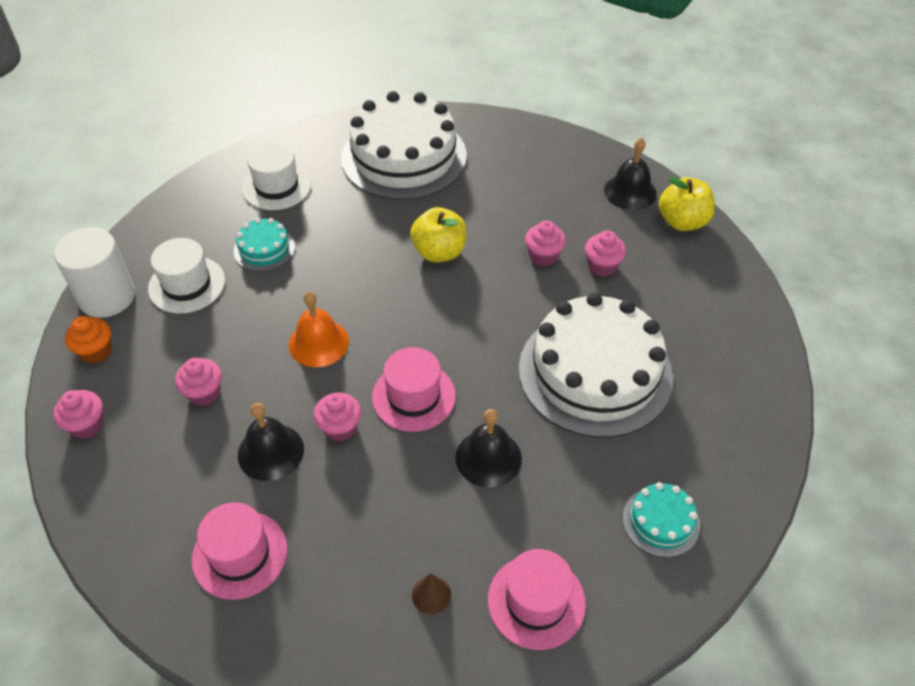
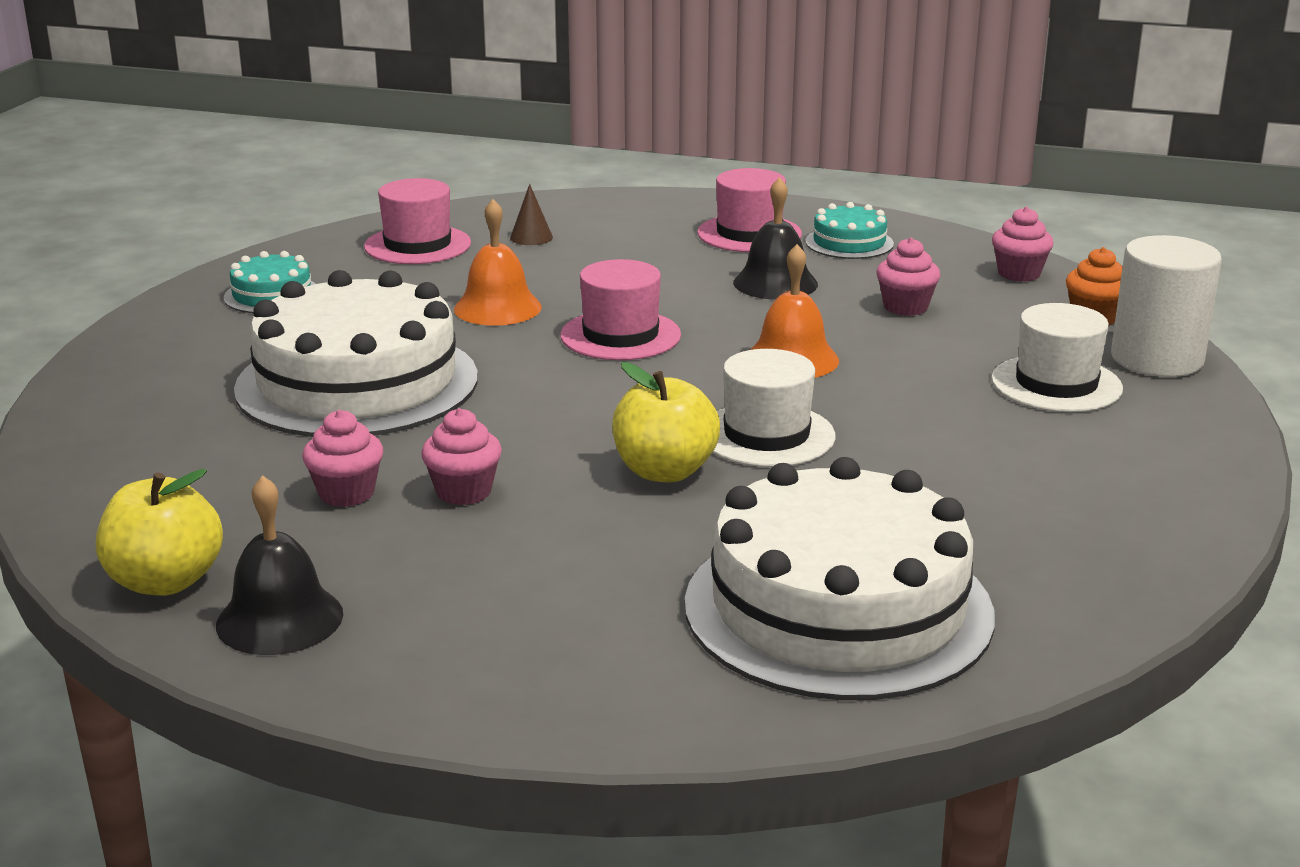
camera: 165 degrees right, 25 degrees down
turquoise cake [234,218,295,272] -> turquoise cake moved to [805,202,894,259]
white hat [242,142,311,210] -> white hat moved to [712,349,835,467]
pink cupcake [314,393,361,442] -> none
black bell [456,409,522,487] -> orange bell [454,199,542,326]

